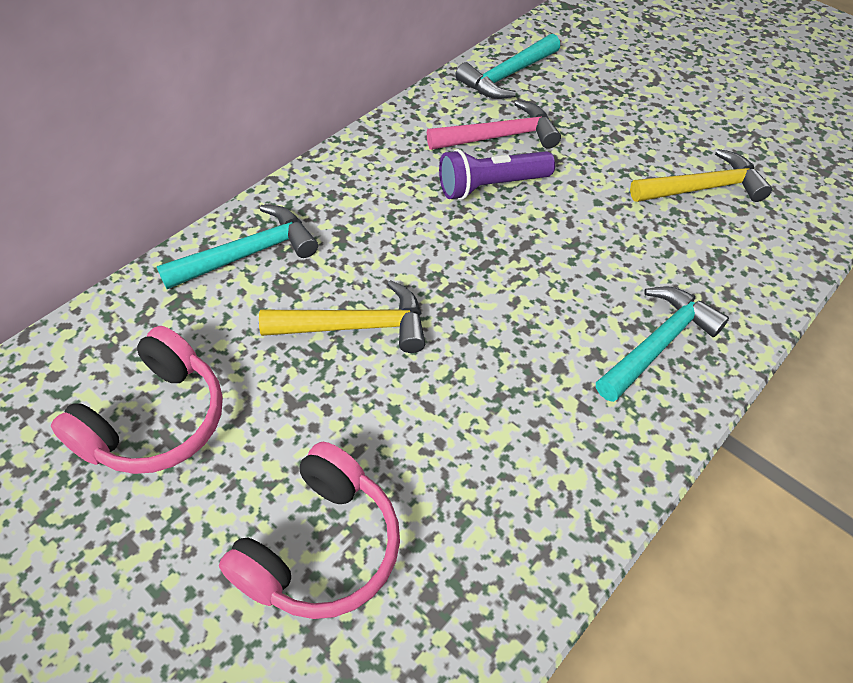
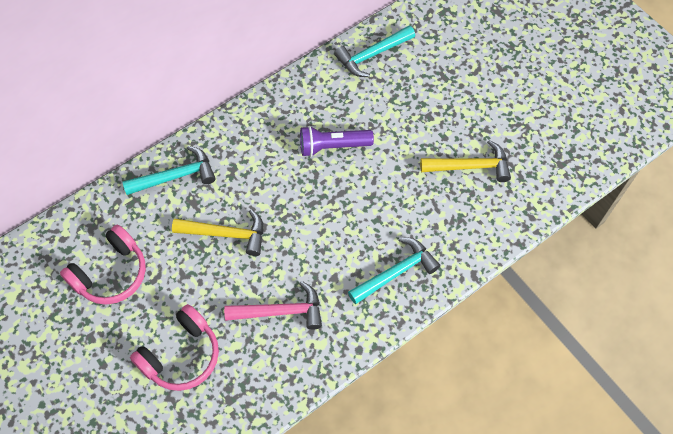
camera: 15 degrees right, 10 degrees up
pink hammer [427,100,561,150] -> pink hammer moved to [224,281,322,329]

